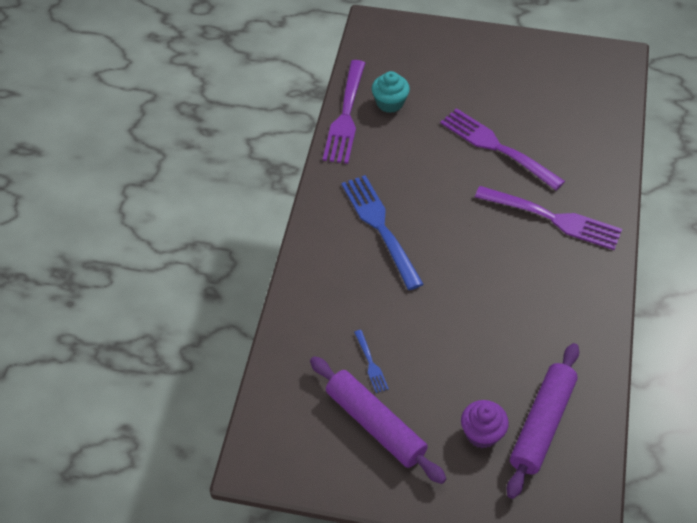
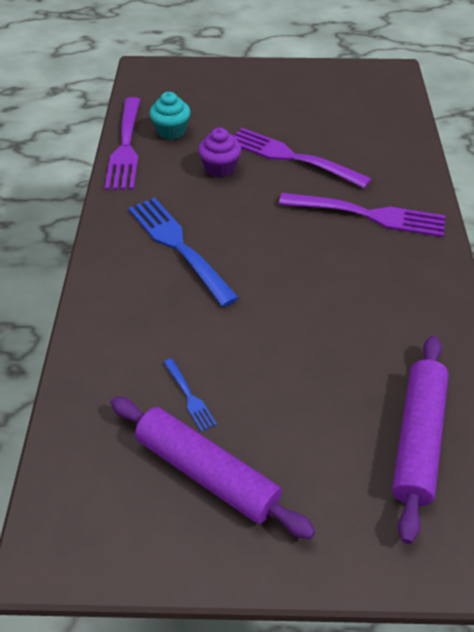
camera: 10 degrees left, 5 degrees down
purple cupcake [461,400,509,448] -> purple cupcake moved to [198,128,242,178]

